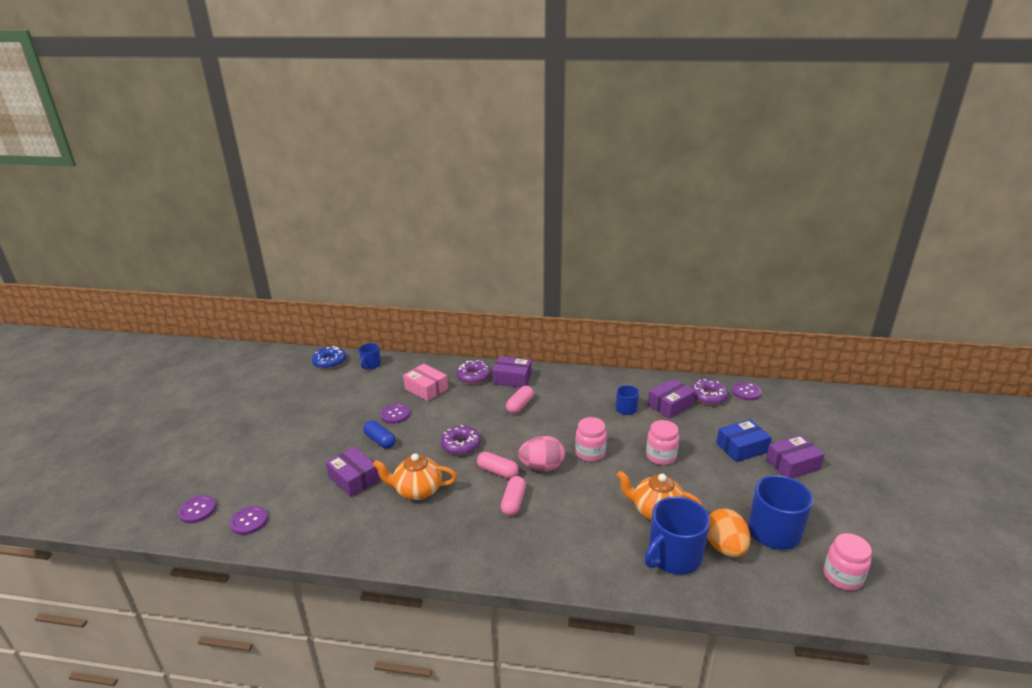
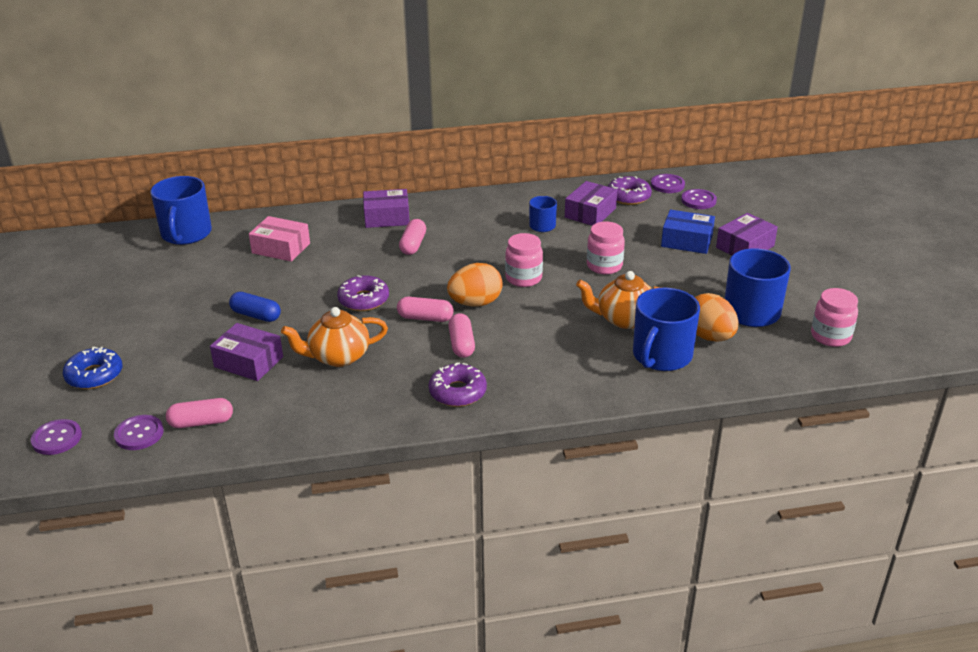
camera: 20 degrees left, 5 degrees up
blue donut [312,346,346,369] -> blue donut moved to [63,347,122,389]
blue mug [359,343,381,369] -> blue mug [150,176,212,245], size x1.87
purple button [380,404,410,424] -> purple button moved to [681,189,717,209]
purple donut [456,360,491,384] -> purple donut moved to [428,362,487,407]
pink egg [518,436,565,471] -> orange egg [447,263,503,307]
blue box [716,419,772,462] -> blue box turned 60 degrees clockwise [661,210,715,254]
none -> pink capsule [166,398,233,428]

